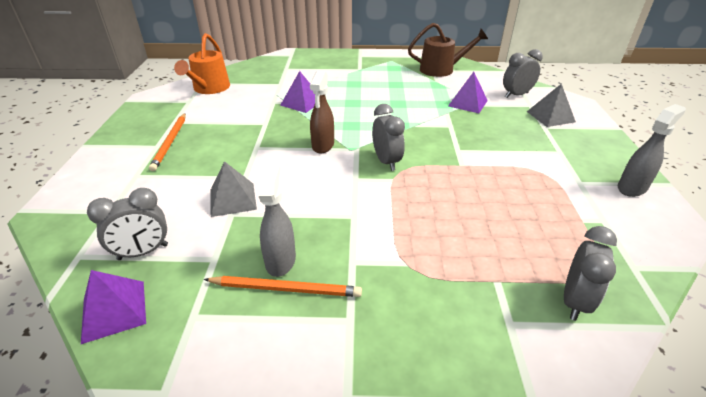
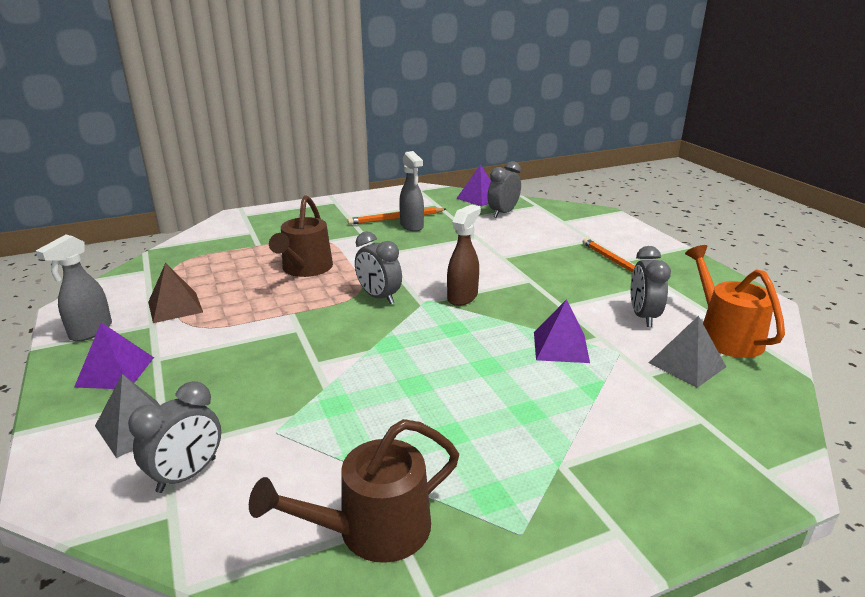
camera: 155 degrees right, 10 degrees down
grey pyramid [210,161,257,217] -> grey pyramid moved to [649,316,726,388]
brown spray bottle [310,71,334,153] -> brown spray bottle turned 45 degrees clockwise [447,204,481,306]
purple pyramid [448,72,488,113] -> purple pyramid moved to [74,322,154,389]
grey clock [564,226,617,321] -> grey clock moved to [630,246,671,327]
none -> brown pyramid [148,263,203,323]
none -> brown watering can [269,195,333,277]

